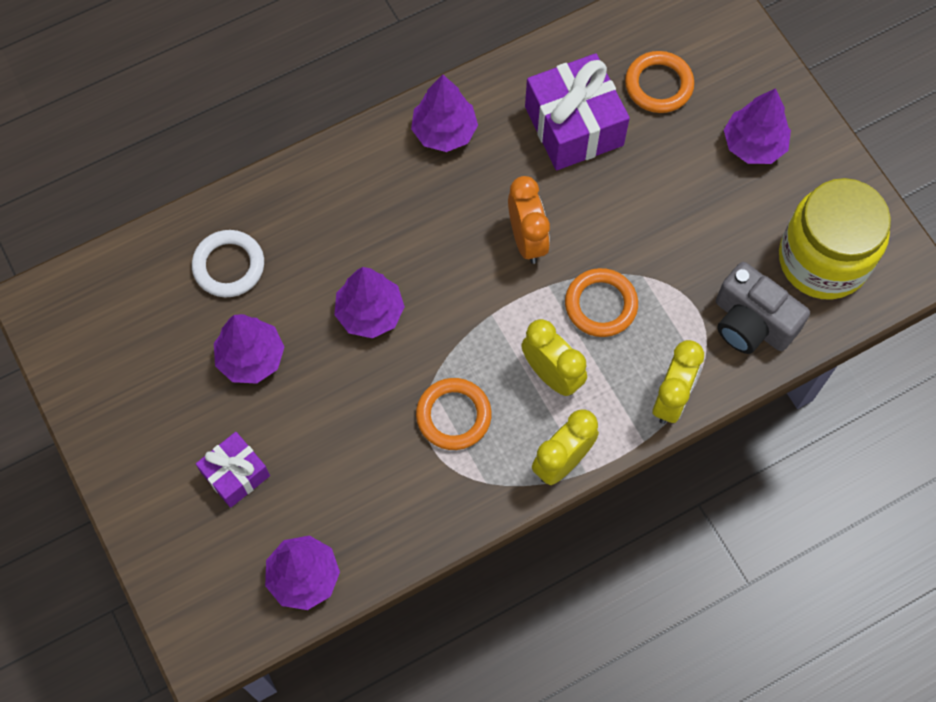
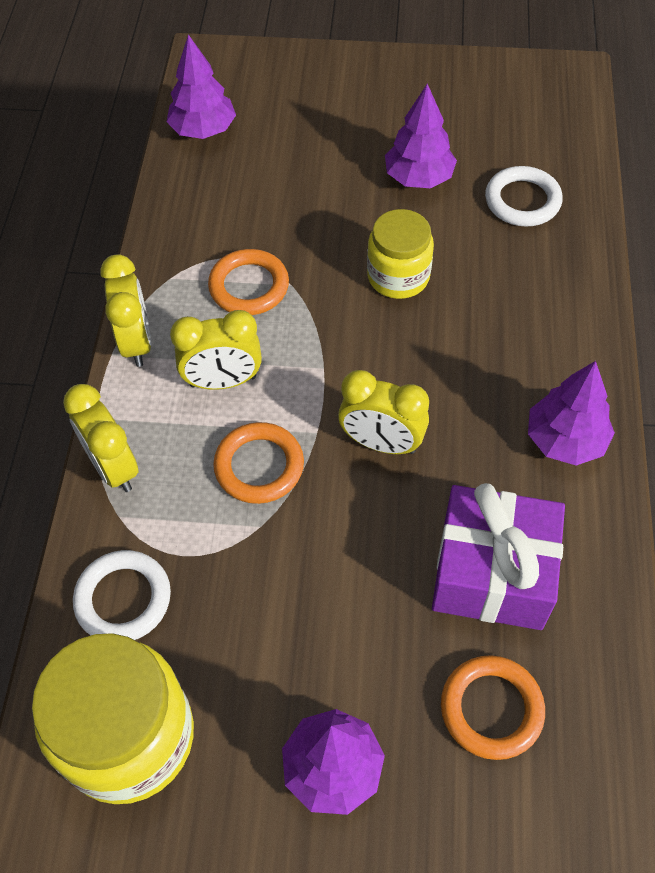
camera: 125 degrees right, 10 degrees down
purple gift [196,432,270,508] -> none
purple tree [334,267,405,338] -> yellow jar [367,209,434,299]
orange clock [508,176,550,264] -> yellow clock [338,370,429,454]
grey camera [716,262,810,354] -> white ring [73,550,171,640]

